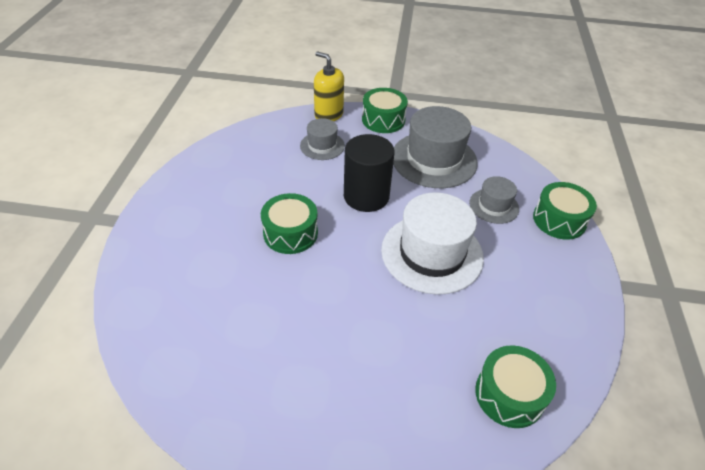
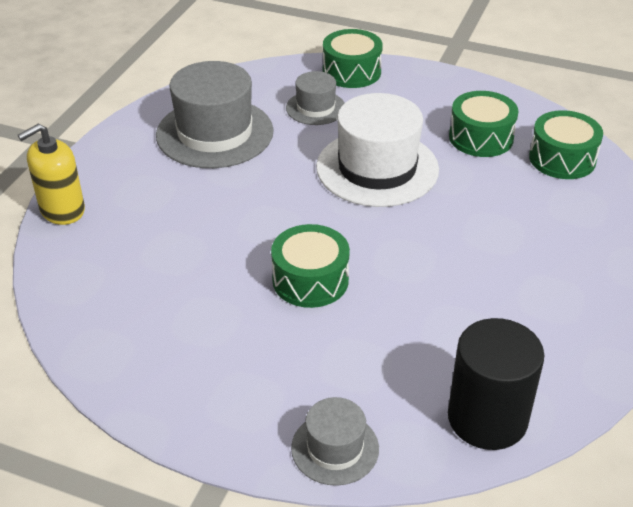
camera: 75 degrees left, 5 degrees down
grey hat [300,118,345,160] -> grey hat moved to [291,397,379,486]
black cylinder [344,134,394,212] -> black cylinder moved to [448,318,544,450]
green drum [362,88,408,133] -> green drum moved to [449,91,518,157]

